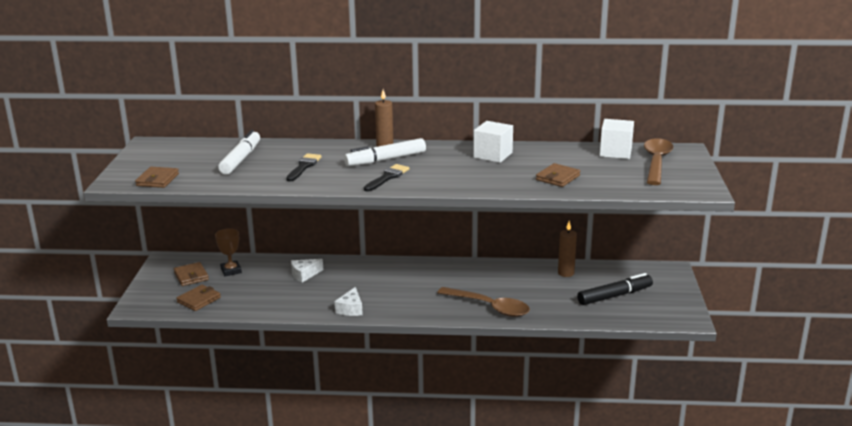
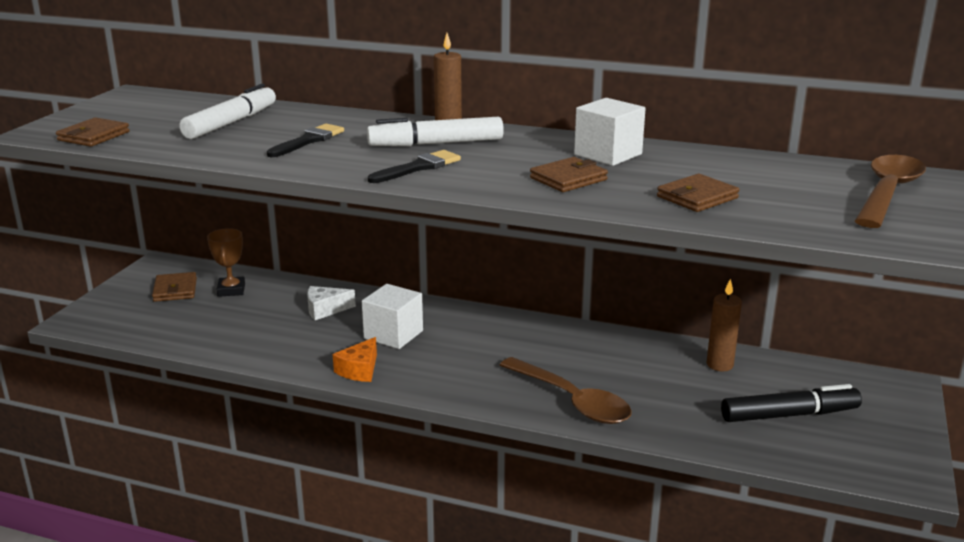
camera: 15 degrees right, 0 degrees up
brown wallet [176,285,221,311] -> brown wallet moved to [530,157,608,192]
white cheese [335,287,363,316] -> orange cheese [333,337,377,382]
white cube [599,119,634,159] -> white cube moved to [362,284,423,349]

